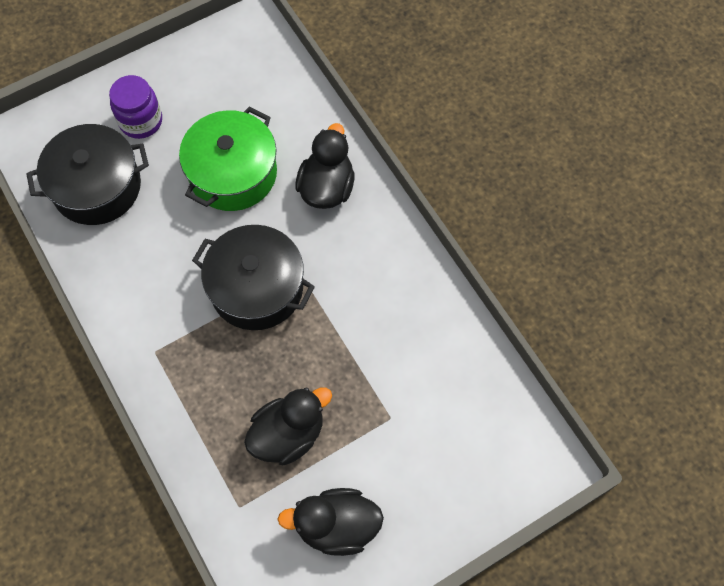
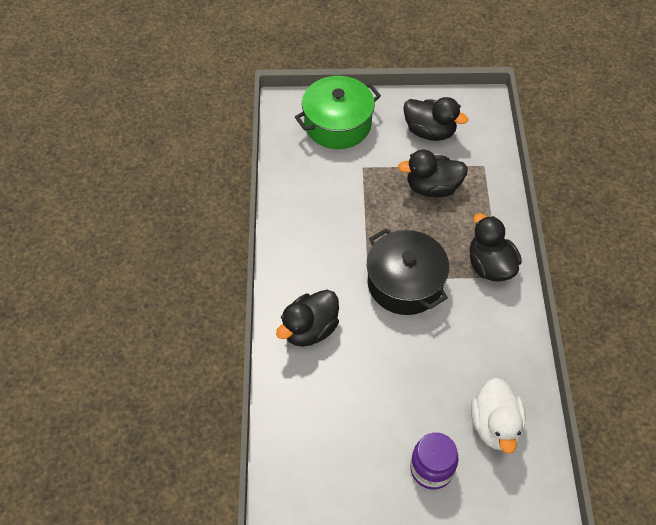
camera: 150 degrees left, 10 degrees down
black pot [26,124,149,225] -> white duck [471,378,526,454]
green pot [179,106,277,211] -> green pot moved to [295,76,381,149]
none -> black duck [470,213,522,281]

